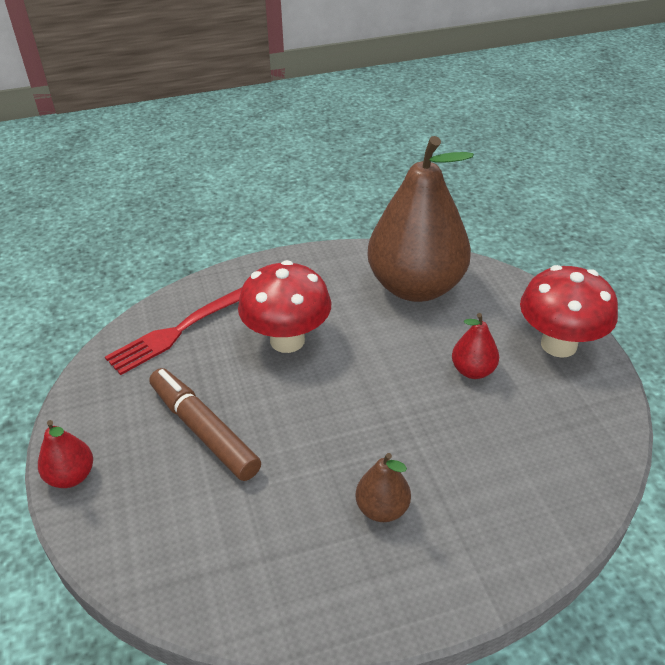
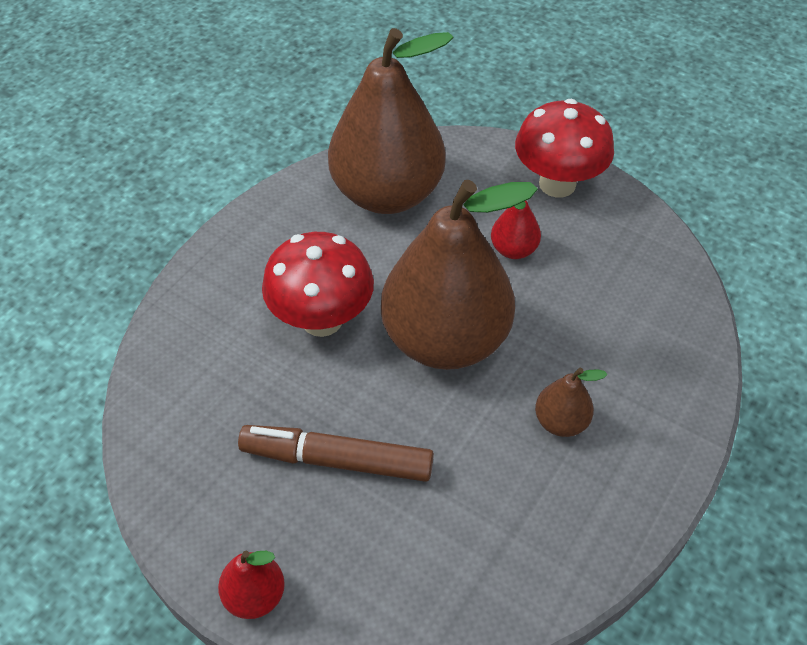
camera: 40 degrees left, 10 degrees up
red fork [105,288,242,375] -> none
none -> brown pear [381,180,538,370]

